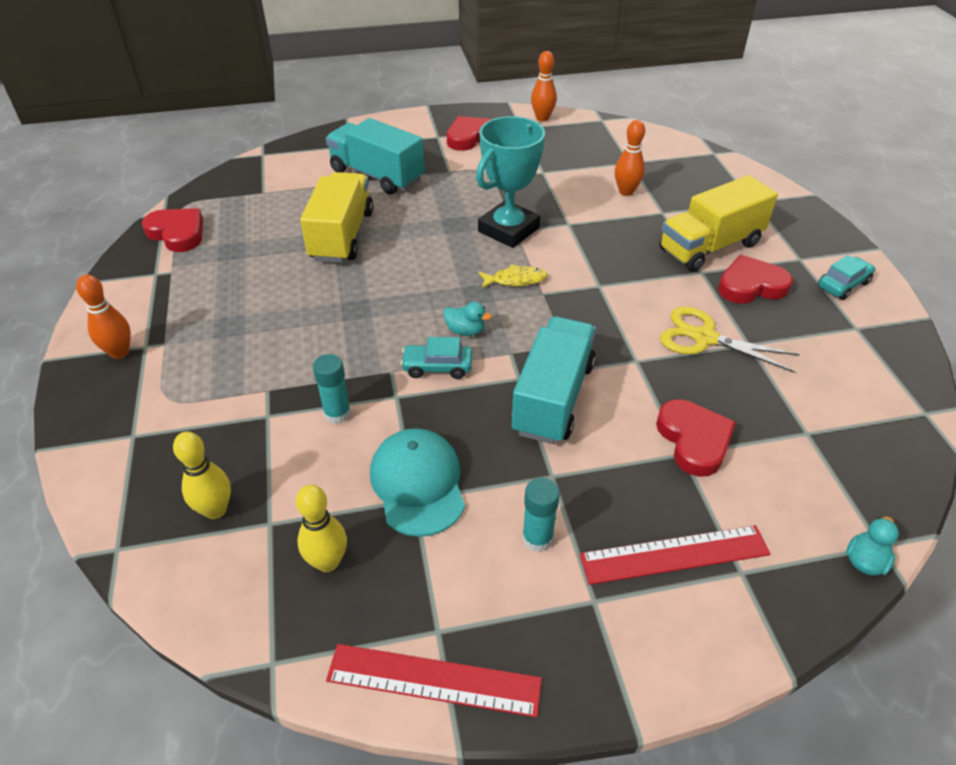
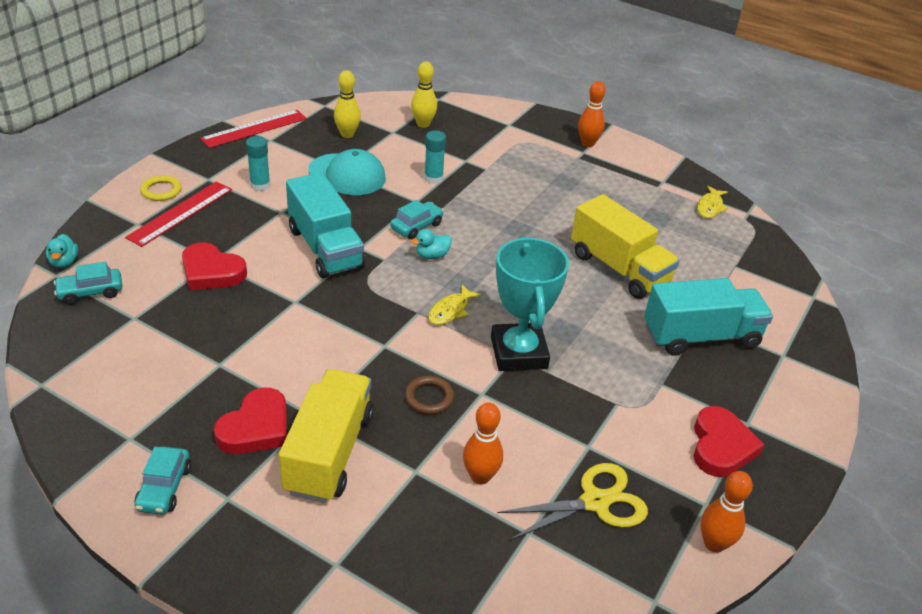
camera: 130 degrees right, 5 degrees down
red heart [142,208,203,252] -> yellow fish [697,186,728,218]
yellow scissors [660,306,800,373] -> yellow scissors moved to [497,463,648,540]
none -> turquoise car [54,262,122,305]
none -> yellow ring [140,175,182,201]
none -> brown ring [405,376,454,414]

